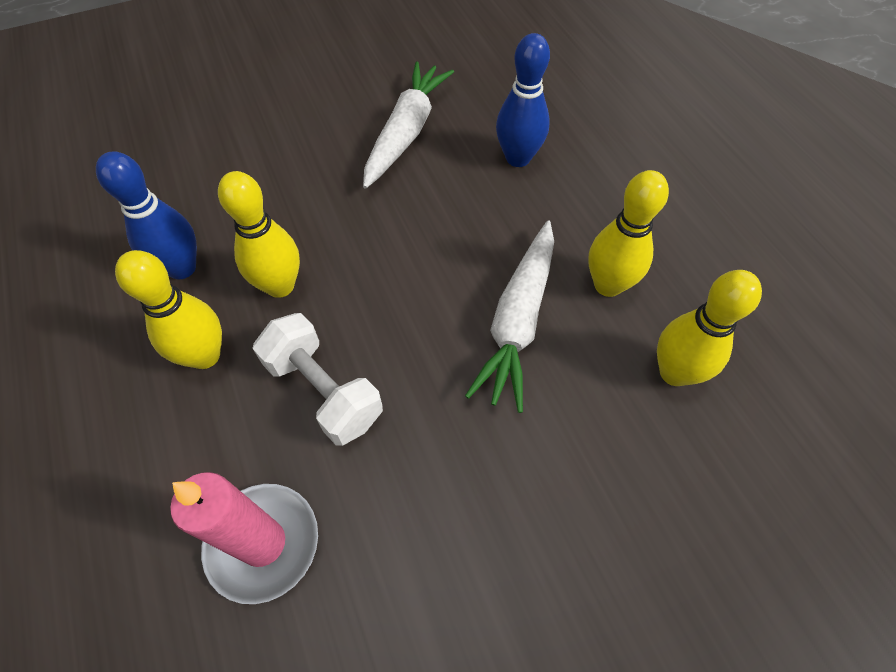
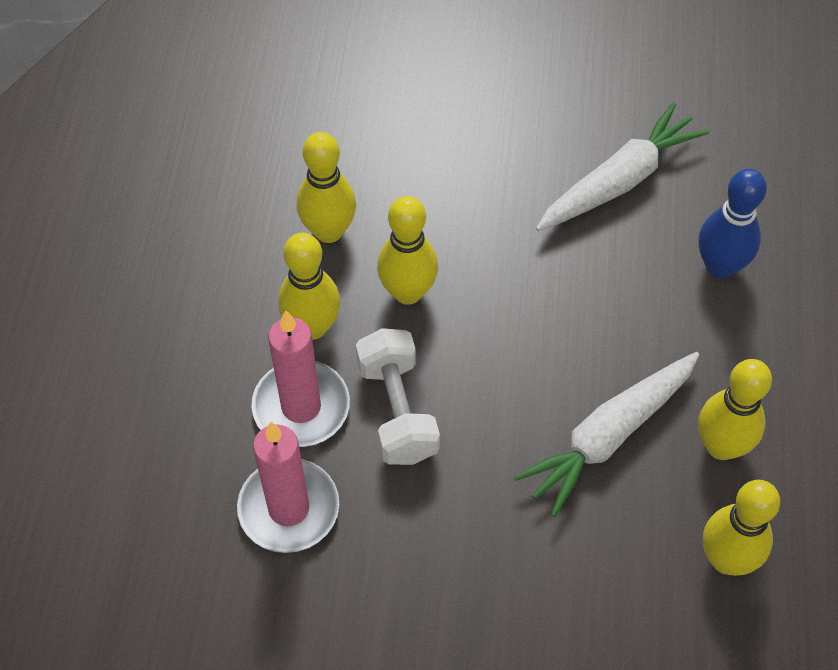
camera: 30 degrees right, 0 degrees up
blue bowling pin [96,151,197,279] -> yellow bowling pin [297,132,356,243]
none -> pink candle [251,310,350,447]

